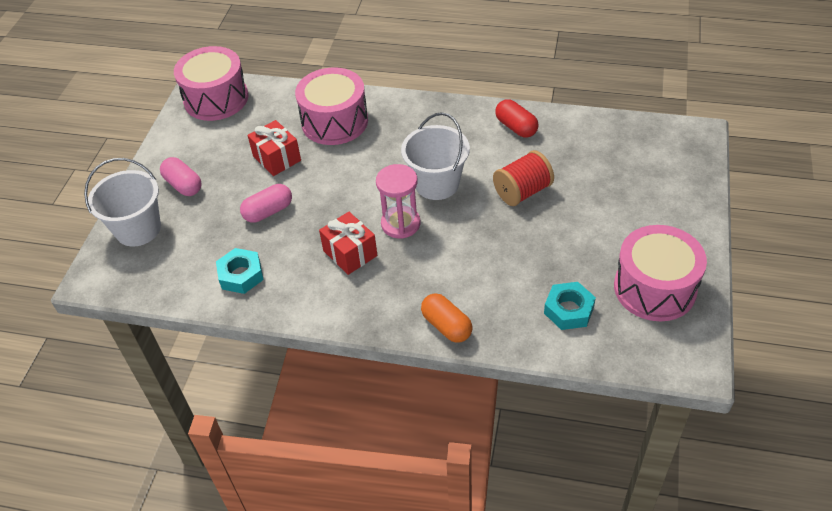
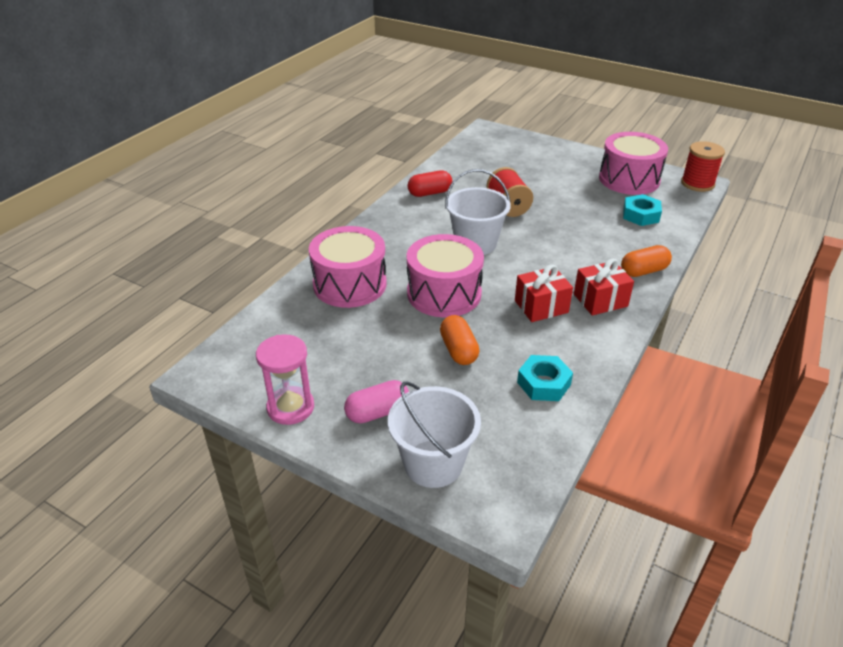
camera: 75 degrees left, 10 degrees down
pink drum [174,46,248,121] -> pink drum moved to [407,234,484,317]
pink capsule [240,184,292,223] -> orange capsule [440,315,480,365]
red gift [248,120,301,176] -> red gift moved to [574,259,634,316]
pink hourglass [376,164,420,239] -> pink hourglass moved to [256,334,314,425]
none -> red spool [681,141,725,192]

